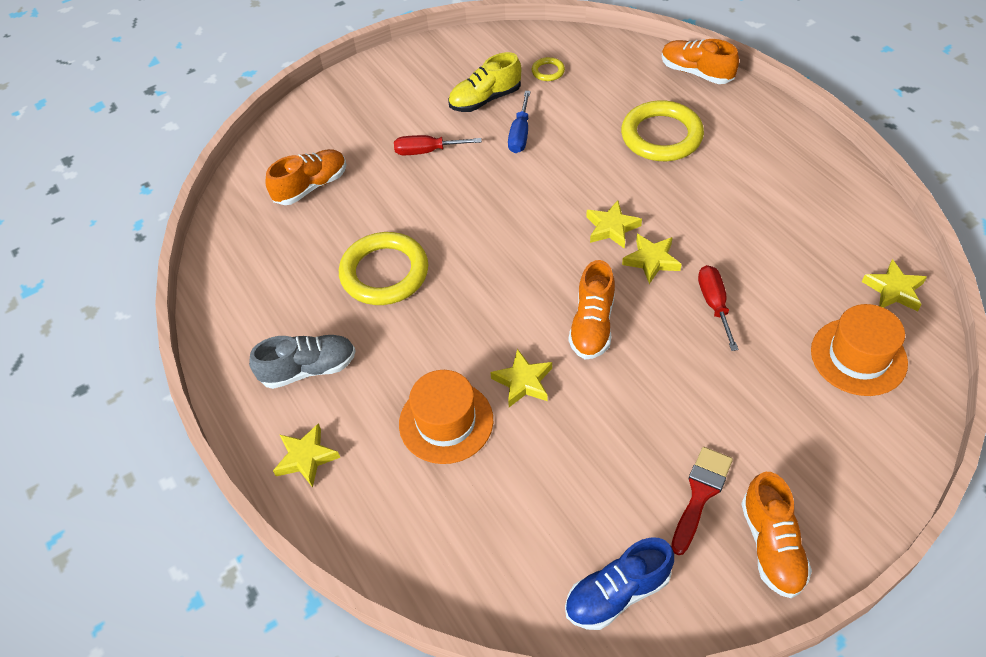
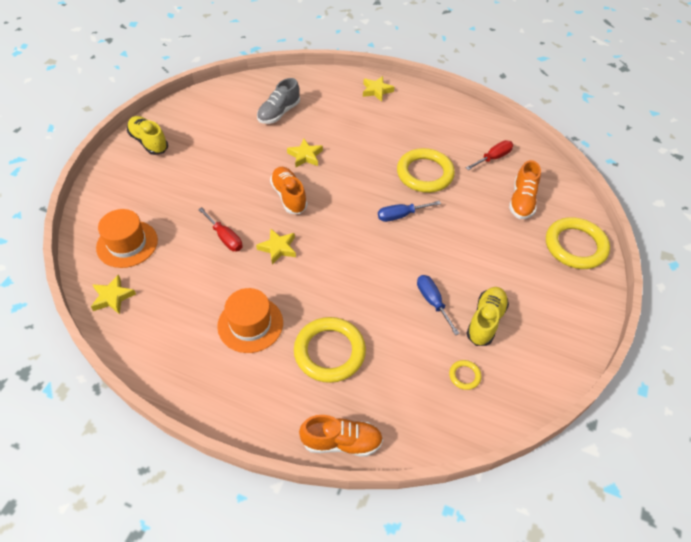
camera: 140 degrees right, 0 degrees up
grey shoe [249,335,356,389] -> grey shoe moved to [257,78,300,124]
red screwdriver [394,135,482,155] -> red screwdriver moved to [466,140,513,170]
orange hat [399,370,493,464] -> orange hat moved to [217,288,283,353]
blue shoe [565,538,674,630] -> none
yellow star [586,201,642,249] -> none
red brush [671,447,733,555] -> none
orange shoe [741,472,812,598] -> yellow shoe [127,116,168,155]
none -> blue screwdriver [378,201,441,222]
none -> yellow ring [546,217,610,269]

